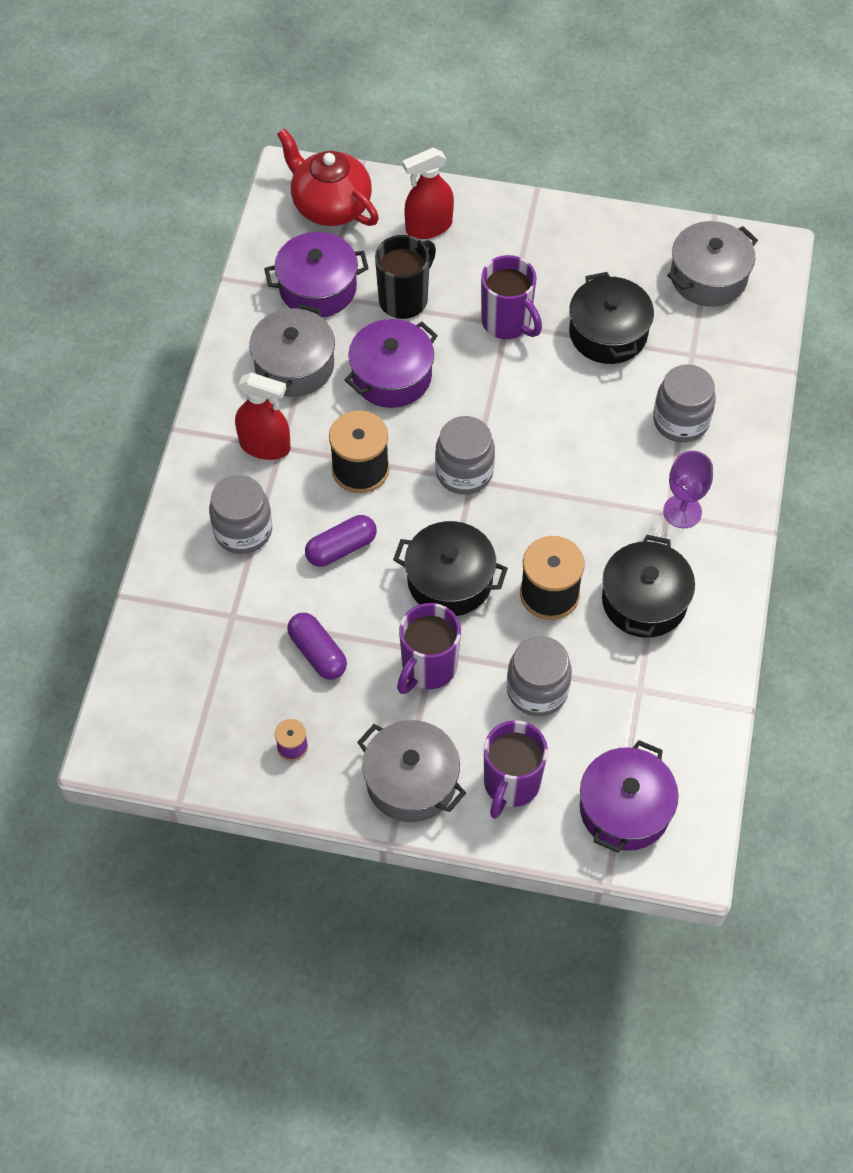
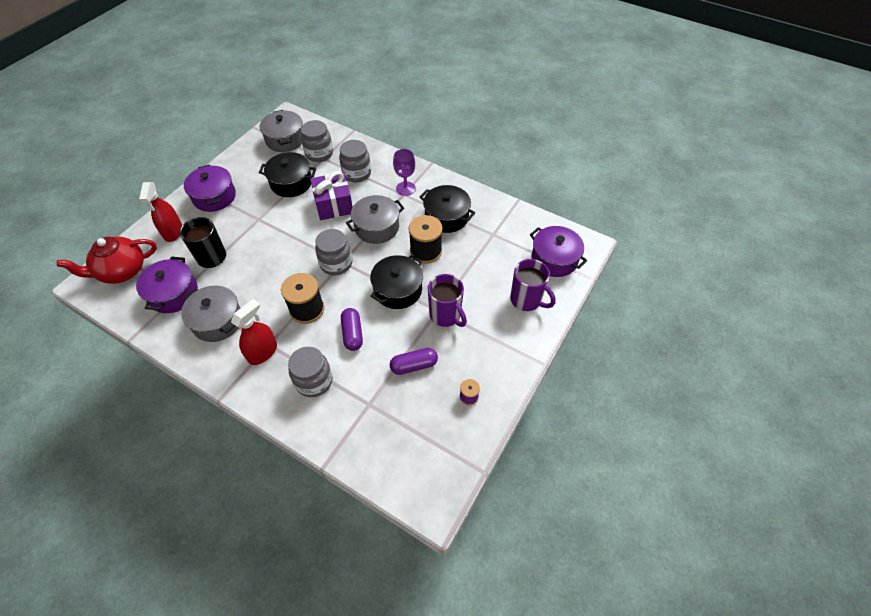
camera: 70 degrees left, 5 degrees down
purple pot [345,319,438,408] -> purple pot moved to [184,164,236,212]
grey pot [357,720,466,822] -> grey pot moved to [346,195,404,244]
purple mug [481,255,542,339] -> none
grey jar [507,636,572,716] -> grey jar moved to [301,120,333,162]
none -> purple gift [310,171,353,220]

